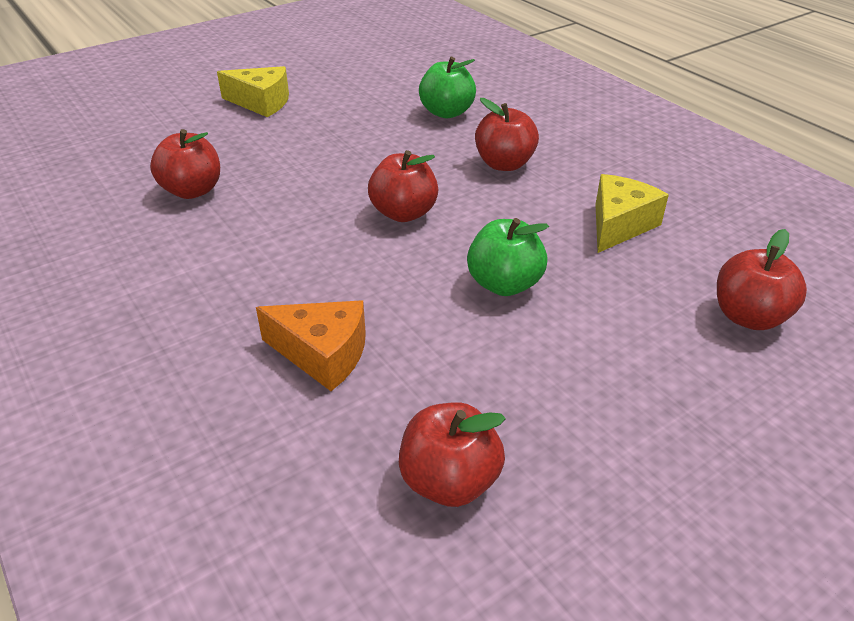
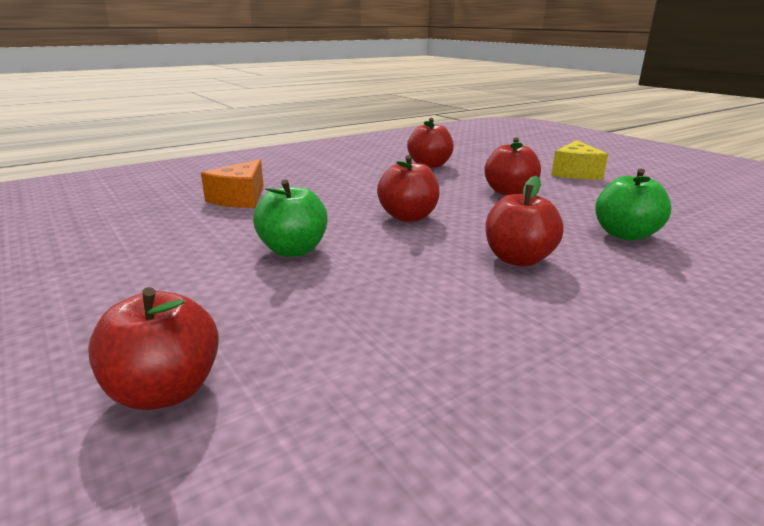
camera: 90 degrees right, 15 degrees down
red apple [399,402,506,507] -> red apple moved to [484,137,541,196]
yellow cheese [595,174,669,253] -> none

